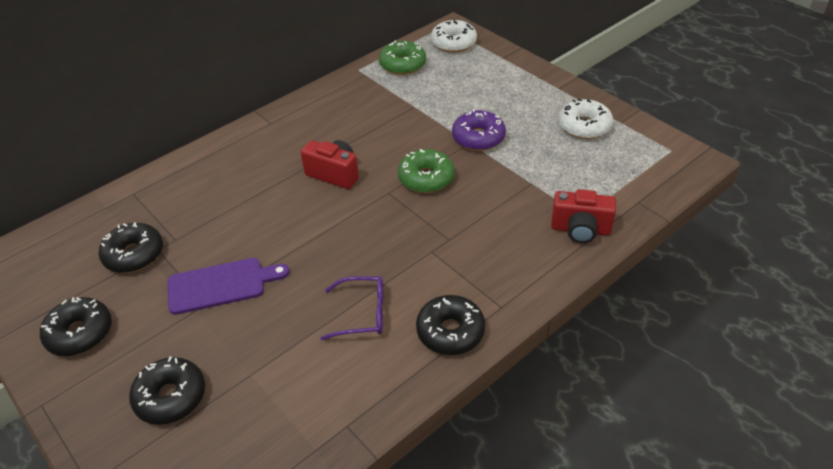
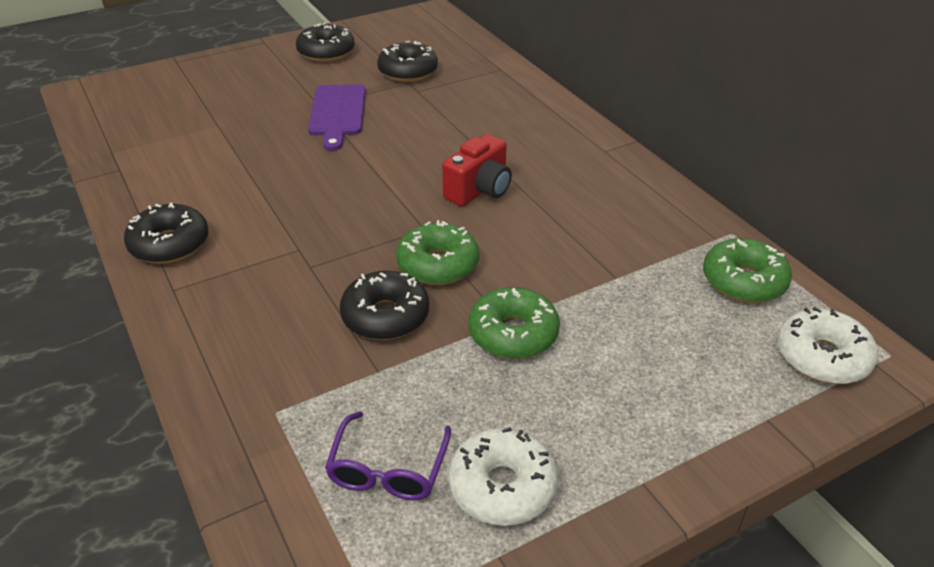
camera: 100 degrees right, 5 degrees down
black donut [129,356,205,425] -> black donut moved to [340,271,429,340]
purple glasses [320,276,383,340] -> purple glasses moved to [325,411,451,501]
purple donut [452,109,506,151] -> green donut [469,287,560,359]
red camera [551,189,616,243] -> none

